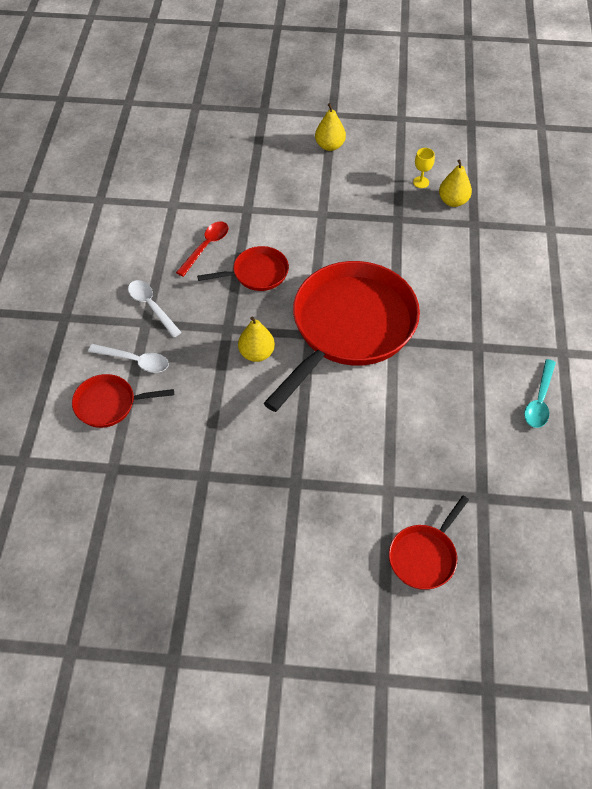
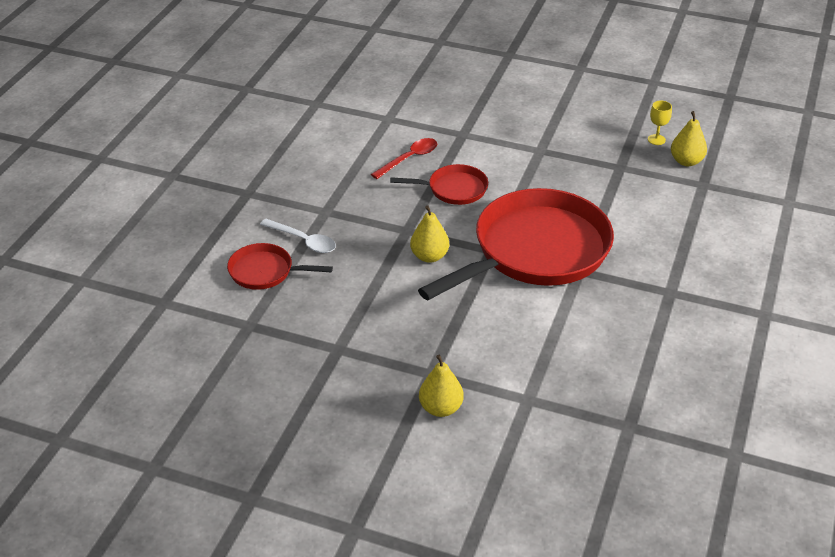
camera: 15 degrees right, 15 degrees down
white spoon [128,280,182,338] -> none
yellow pear [315,103,346,151] -> yellow pear moved to [419,354,464,417]
red pan [389,496,469,590] -> none
turquoise spoon [524,359,556,428] -> none

